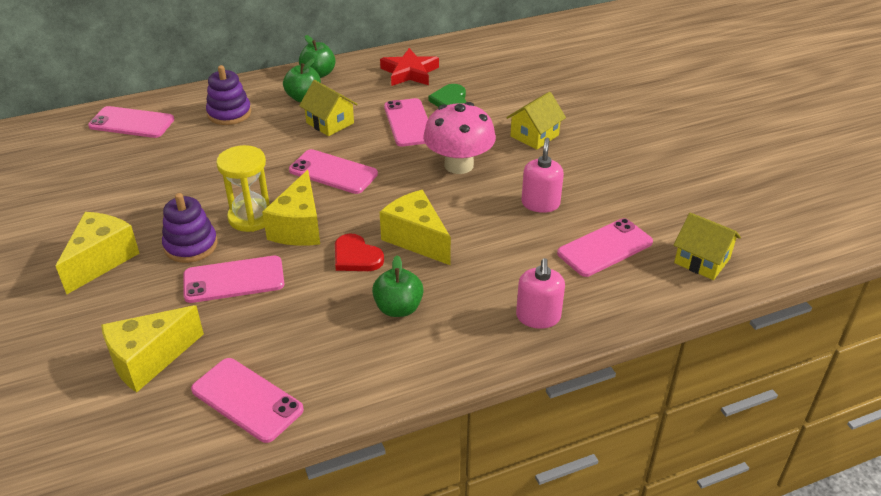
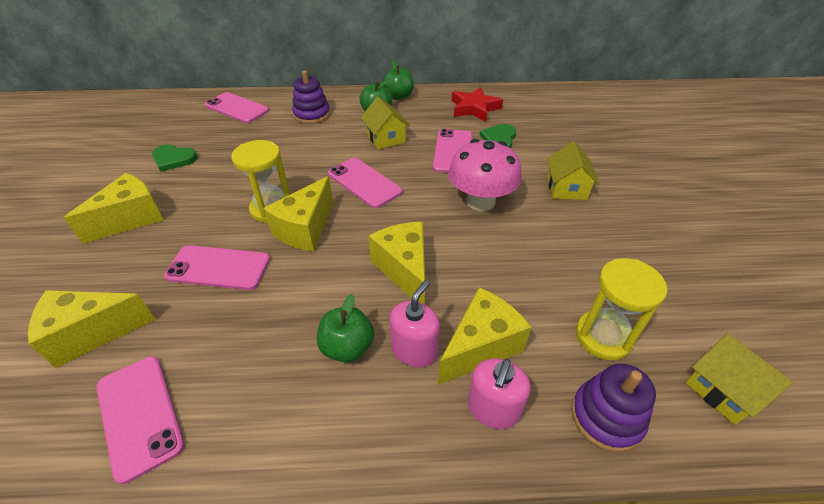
camera: 20 degrees right, 5 degrees up
purple stacking toy [162,193,218,263] -> purple stacking toy moved to [571,364,656,452]
red heart [335,233,384,271] -> none
yellow house [506,92,566,150] -> yellow house turned 60 degrees counterclockwise [547,142,600,200]
pink soap dispenser [521,138,564,213] -> pink soap dispenser moved to [390,280,440,367]
pink phone [557,218,653,277] -> yellow hourglass [576,258,667,360]
none -> green heart [152,144,197,172]
none -> yellow cheese [438,287,532,385]

